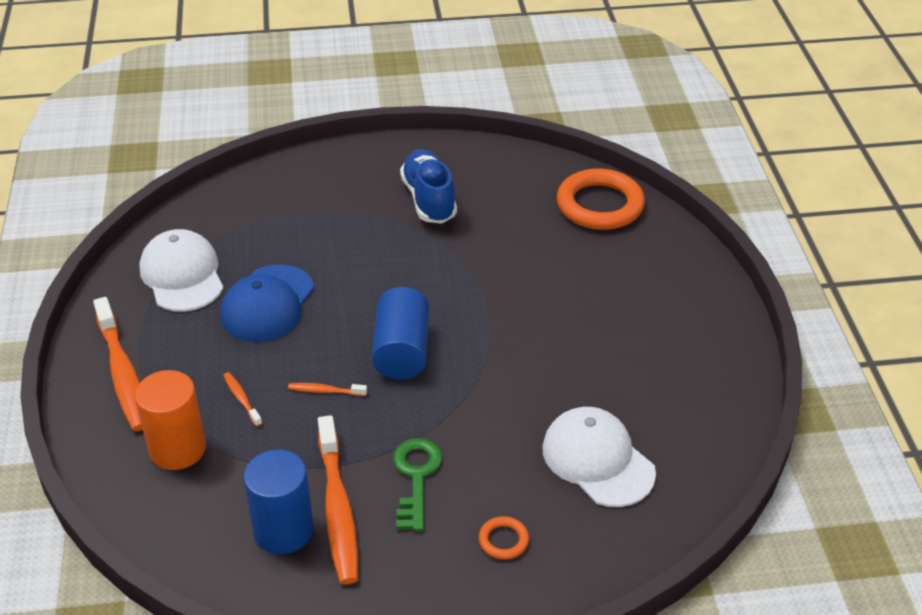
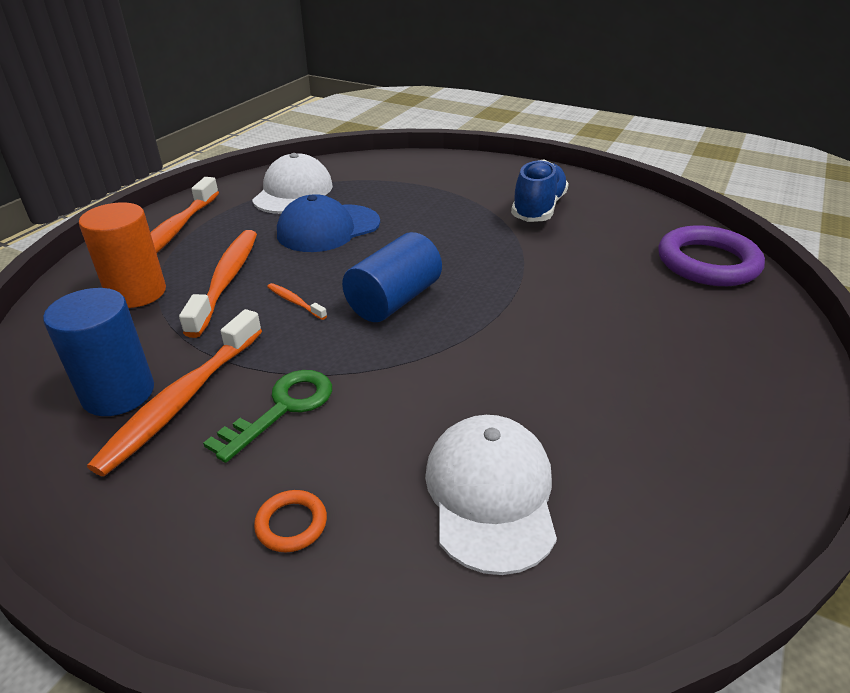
camera: 35 degrees right, 5 degrees down
orange toothbrush [223,372,262,427] -> orange toothbrush [179,230,257,338], size x2.27
orange ring [557,169,645,230] -> purple ring [658,225,765,286]

